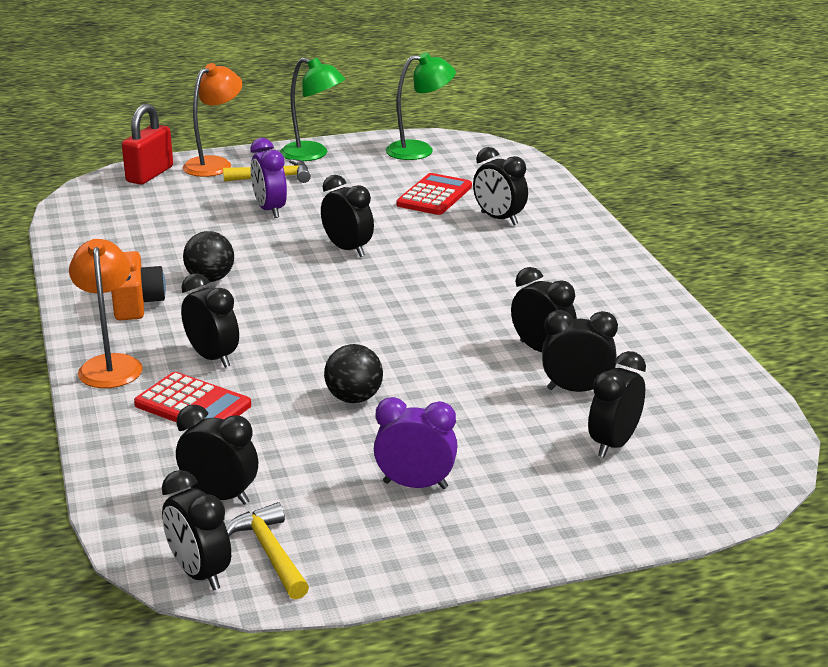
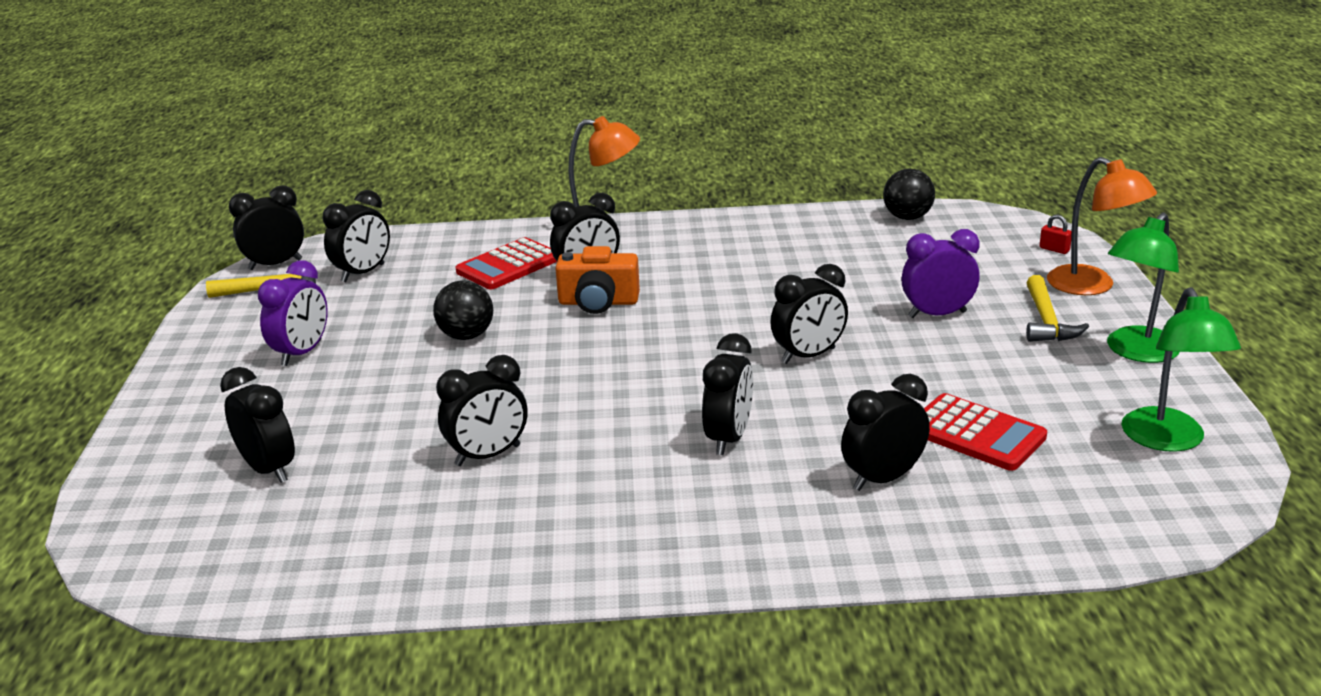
camera: 105 degrees right, 0 degrees up
orange camera [111,251,166,320] -> orange camera moved to [555,246,640,314]
red padlock [122,104,173,185] -> red padlock [1039,214,1072,254], size x0.42
black ball [183,231,234,282] -> black ball moved to [883,169,935,220]
black clock [542,310,618,392] -> black clock moved to [702,333,753,455]

